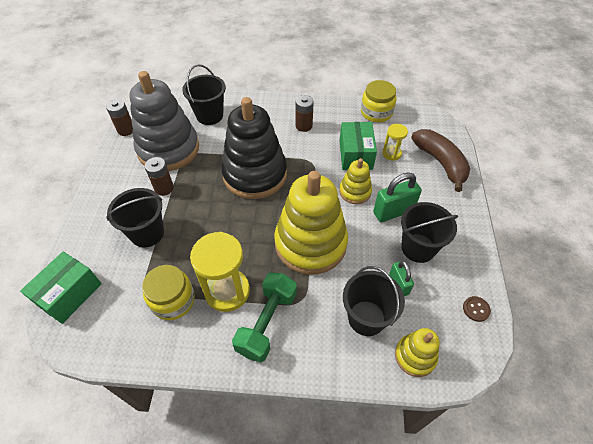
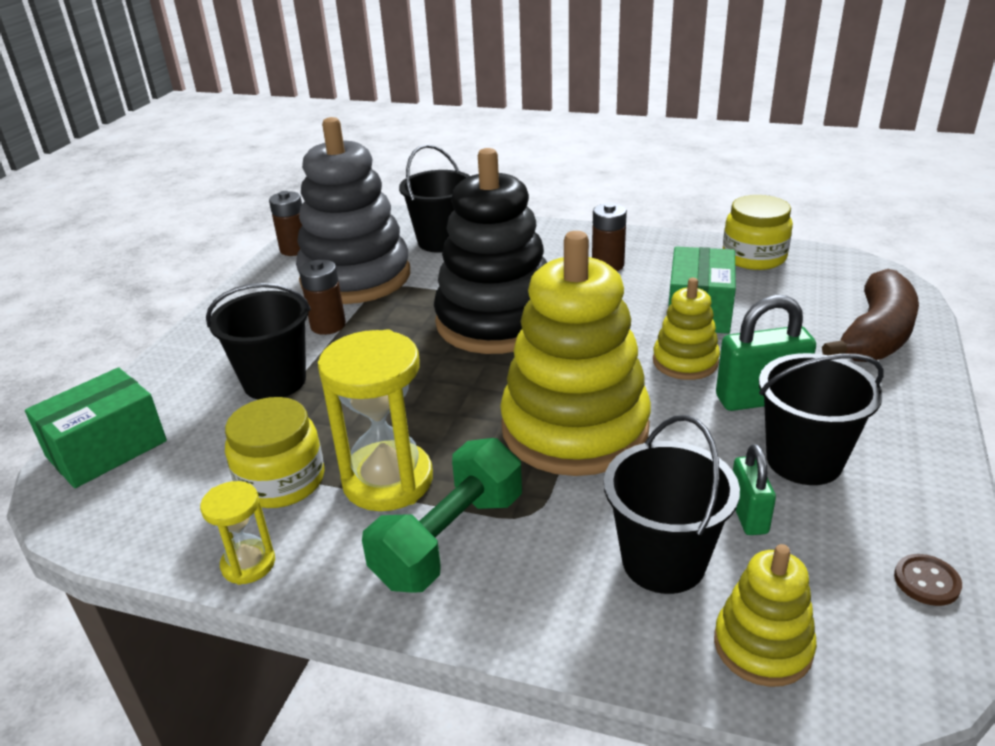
camera: 15 degrees right, 20 degrees down
yellow hourglass [382,124,408,161] -> yellow hourglass moved to [200,481,275,585]
brown banana [411,129,470,192] -> brown banana turned 45 degrees clockwise [822,269,919,362]

